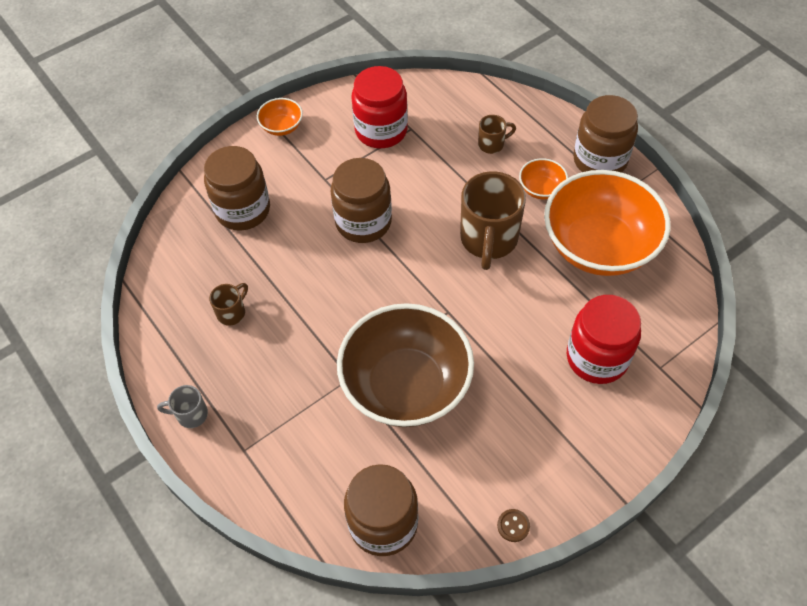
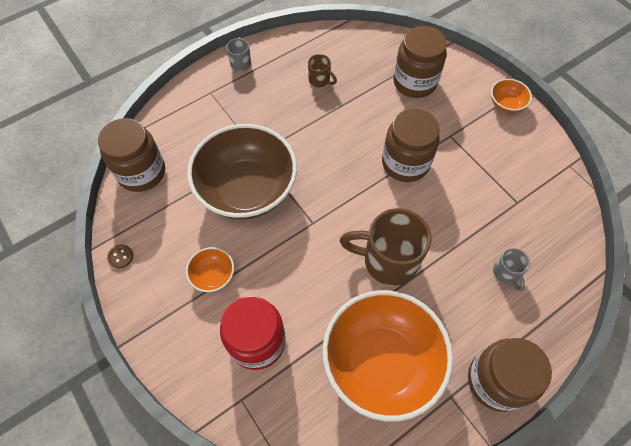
camera: 90 degrees right, 5 degrees up
red jar [352,66,408,148] -> none
brown mug [478,115,516,154] -> grey mug [493,248,530,291]
orange bowl [519,158,568,200] -> orange bowl moved to [186,247,234,292]

